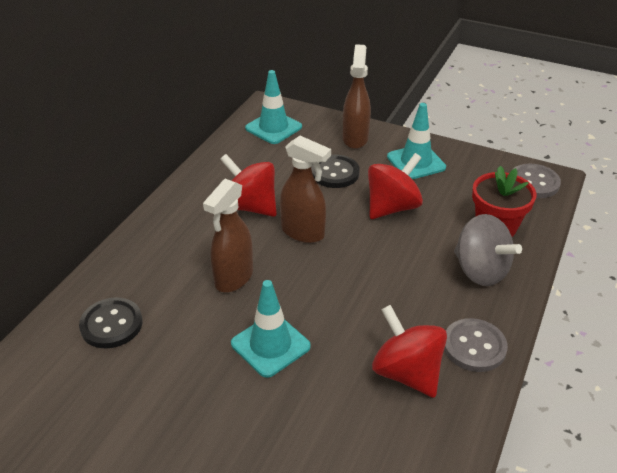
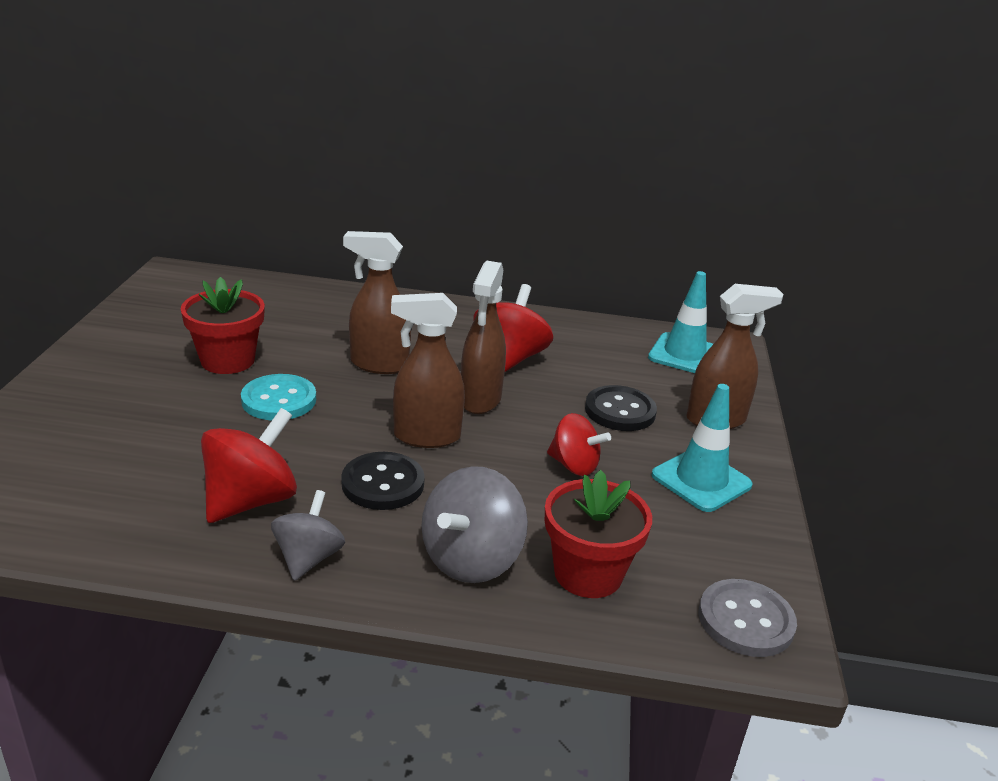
camera: 70 degrees right, 10 degrees down
black button [79,297,143,348] -> black button moved to [341,452,425,510]
turquoise traffic cone [231,280,311,378] -> turquoise button [241,374,316,420]
red spinning top [368,153,423,219] -> red spinning top [547,413,611,476], size x0.65
grey button [444,318,508,372] -> grey spinning top [271,490,345,581]
none -> red flower pot [181,277,265,374]
none -> brown spray bottle [391,293,465,448]

